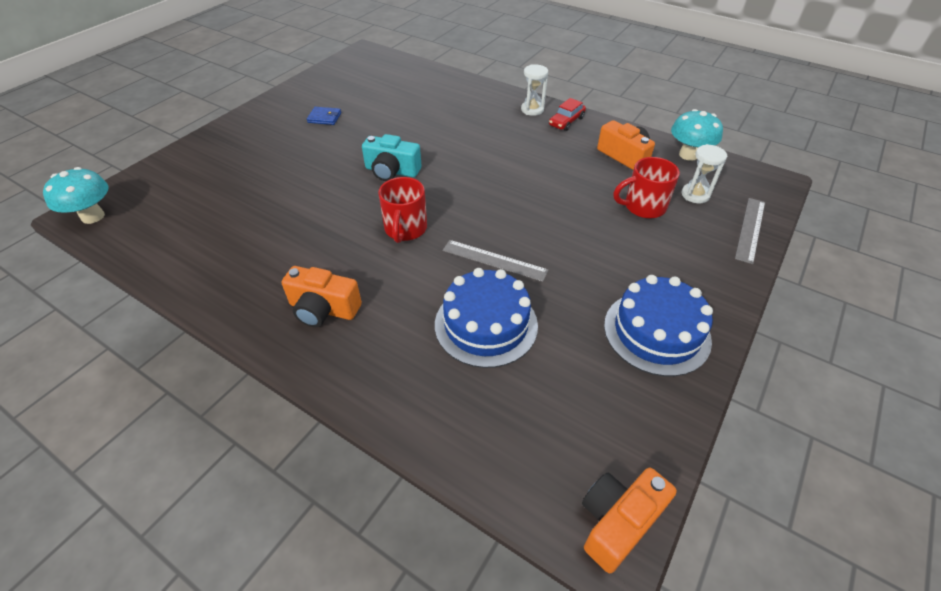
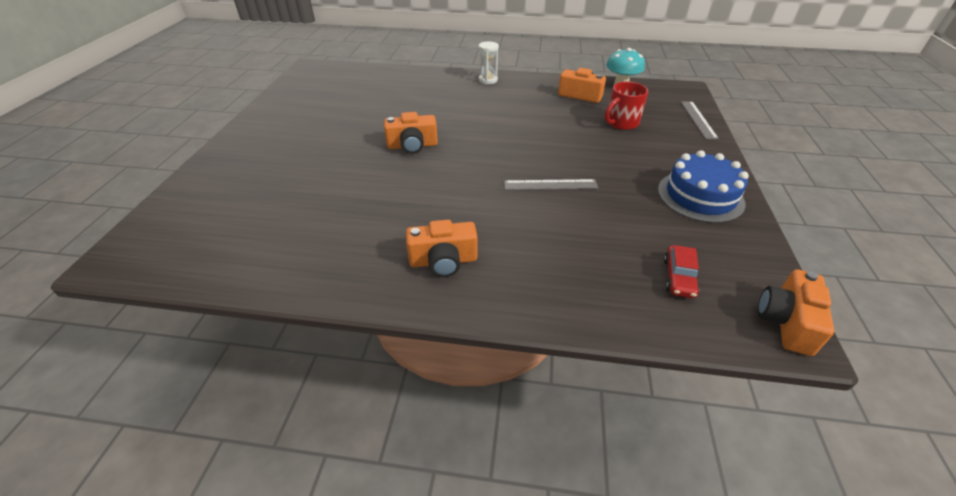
camera: 25 degrees left, 5 degrees down
turquoise mushroom [43,167,109,224] -> none
blue wallet [307,107,341,125] -> none
turquoise camera [362,134,422,181] -> orange camera [384,112,438,154]
red mug [378,177,427,243] -> none
blue cake [435,268,538,368] -> none
red car [549,98,586,131] -> red car moved to [664,245,699,298]
white hourglass [681,144,727,203] -> none

